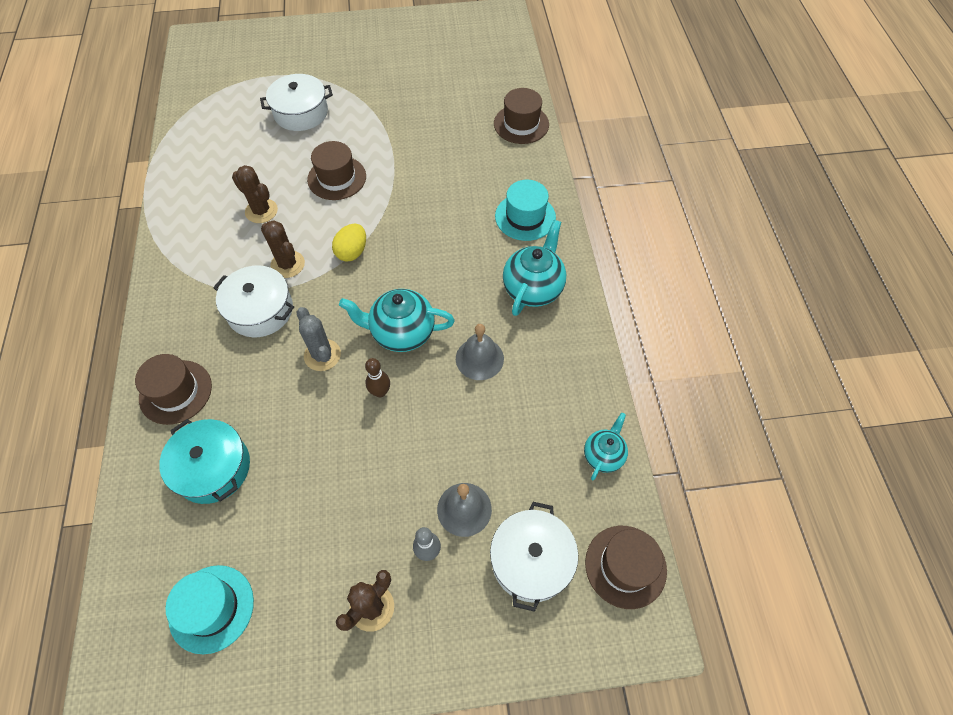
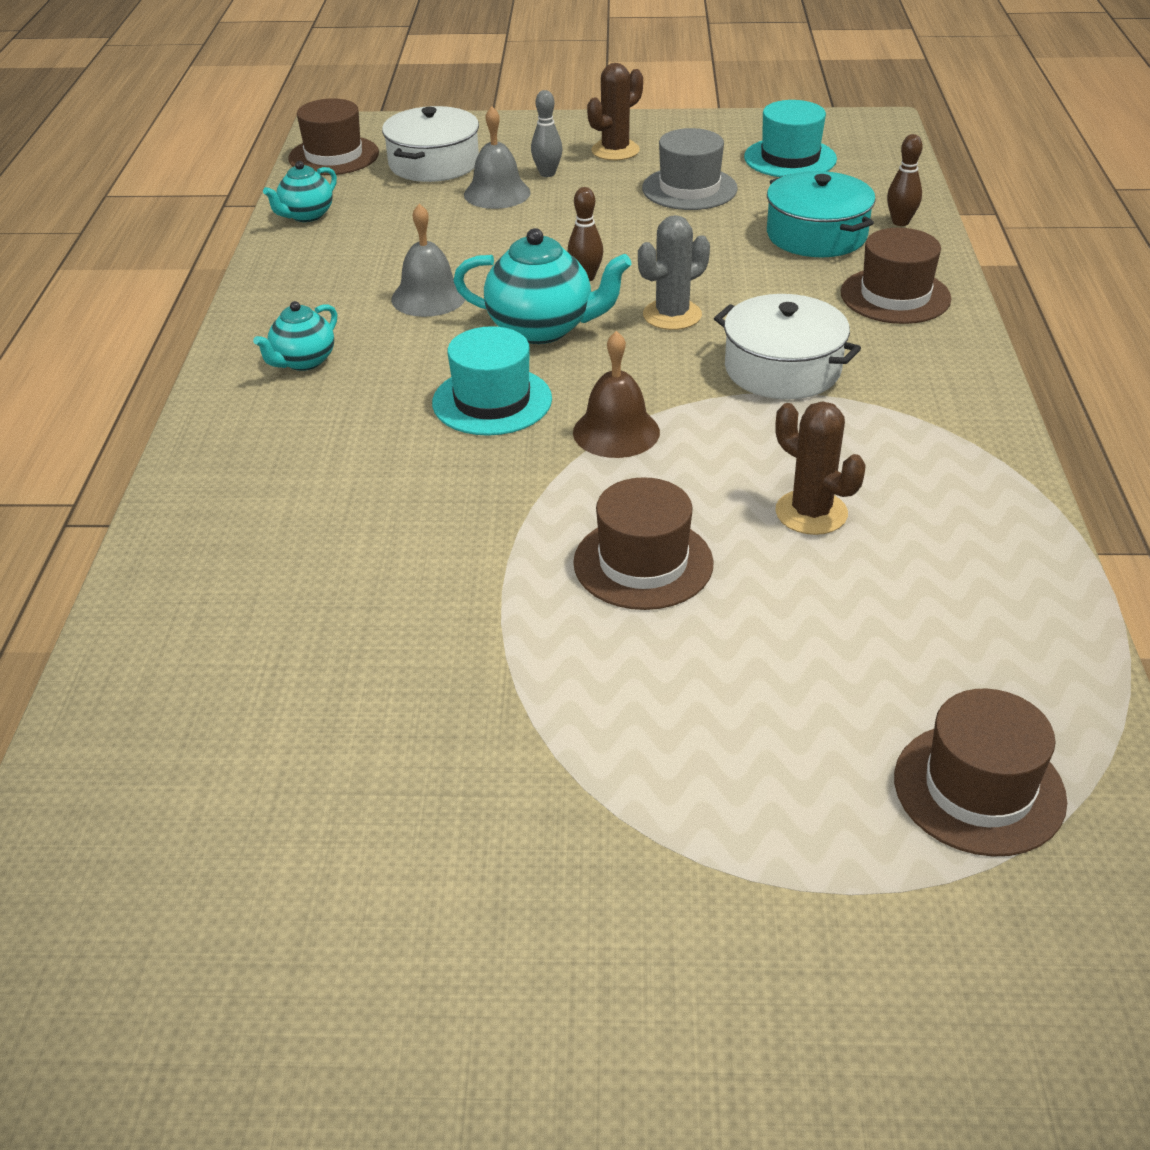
camera: 170 degrees left, 20 degrees down
white pot [260,74,333,131] -> none
brown cactus [261,220,305,278] -> none
grey cactus [296,307,341,371] -> grey cactus turned 75 degrees clockwise [638,215,710,330]
yellow egg [332,224,366,262] -> brown bell [573,331,660,458]
brown hat [494,88,549,144] -> brown hat moved to [894,689,1067,857]
turquoise hat [495,180,556,241] -> turquoise hat moved to [432,326,552,436]
turquoise teapot [503,220,566,316] -> turquoise teapot [253,301,337,371], size x0.60
none -> grey hat [642,128,738,210]
none -> brown bowling pin [887,134,922,226]

